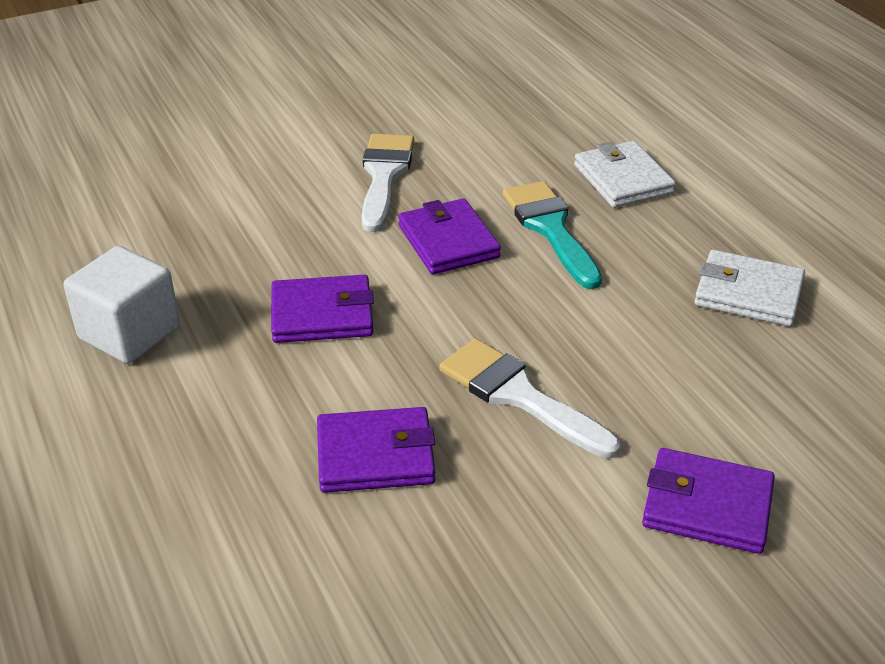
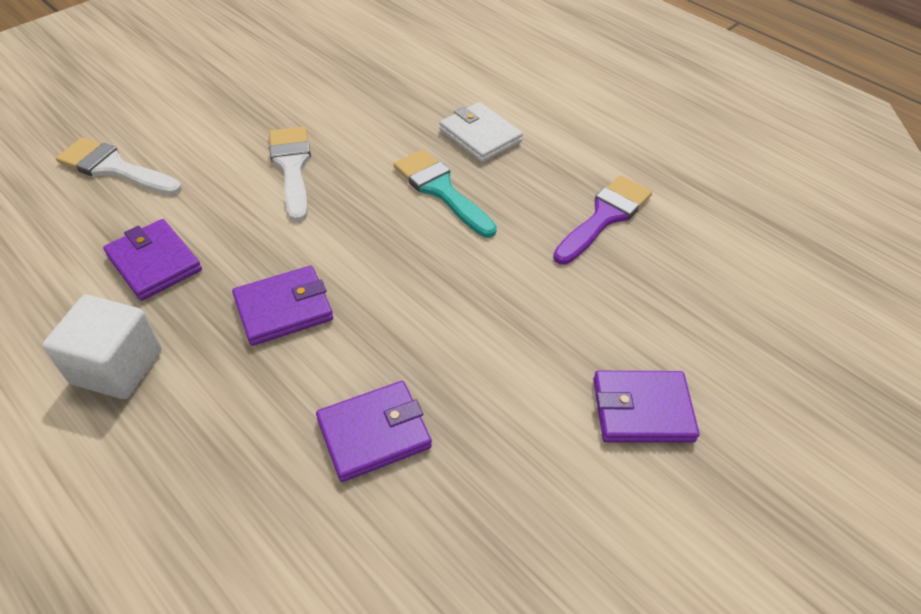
camera: 20 degrees left, 10 degrees up
purple wallet [398,199,501,274] -> purple wallet moved to [103,219,202,301]
white brush [439,338,620,458] -> white brush moved to [56,137,182,195]
white wallet [694,250,805,326] -> purple brush [553,175,652,265]

